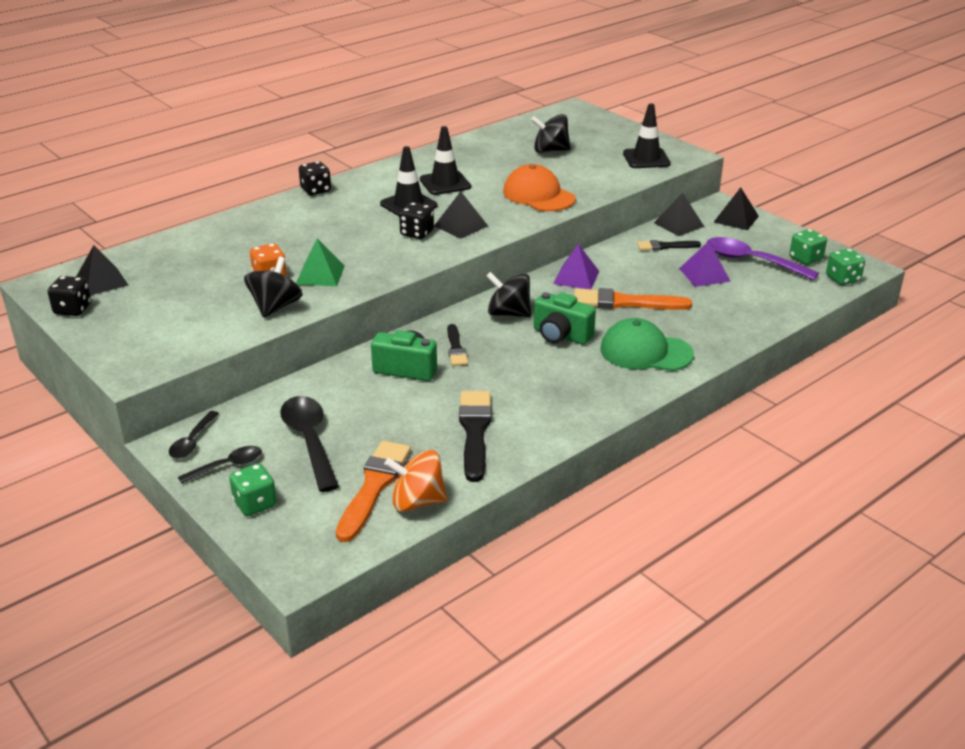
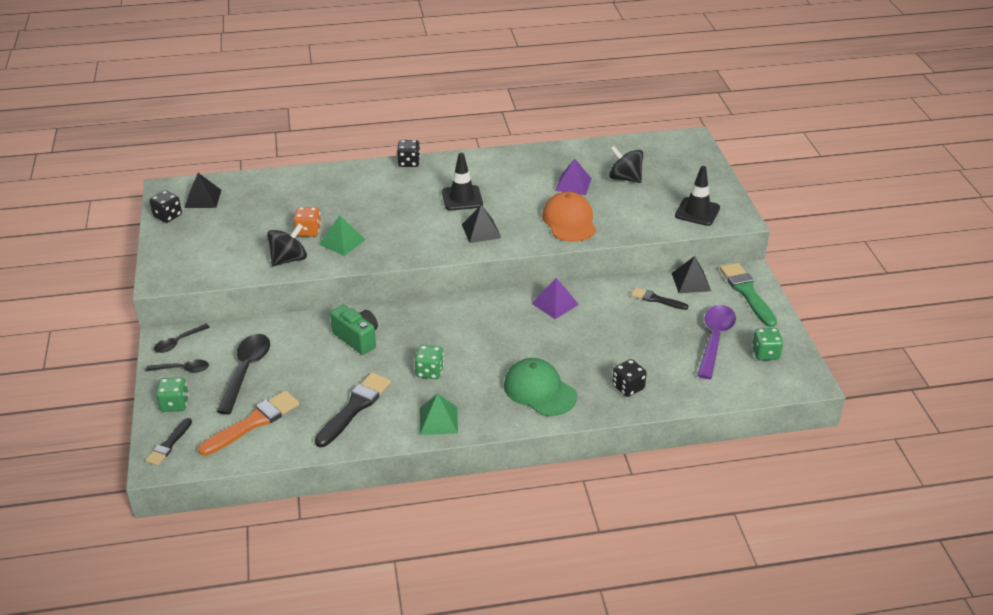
camera: 30 degrees right, 5 degrees up
orange spinning top [384,450,447,512] -> none
black dice [399,202,434,239] -> black dice moved to [612,359,647,397]
black traffic cone [420,126,471,195] -> none
black brush [447,324,468,366] -> black brush moved to [146,418,192,466]
black spinning top [486,272,531,317] -> none
green camera [534,292,596,345] -> none
orange brush [574,288,692,310] -> none
purple pyramid [679,241,731,287] -> purple pyramid moved to [555,159,592,195]
purple spoon [706,237,819,280] -> purple spoon turned 45 degrees clockwise [697,305,736,379]
black pyramid [714,187,759,230] -> green brush [720,263,777,327]
green dice [826,249,865,285] -> green dice moved to [415,345,444,379]
none -> green pyramid [420,393,458,435]

